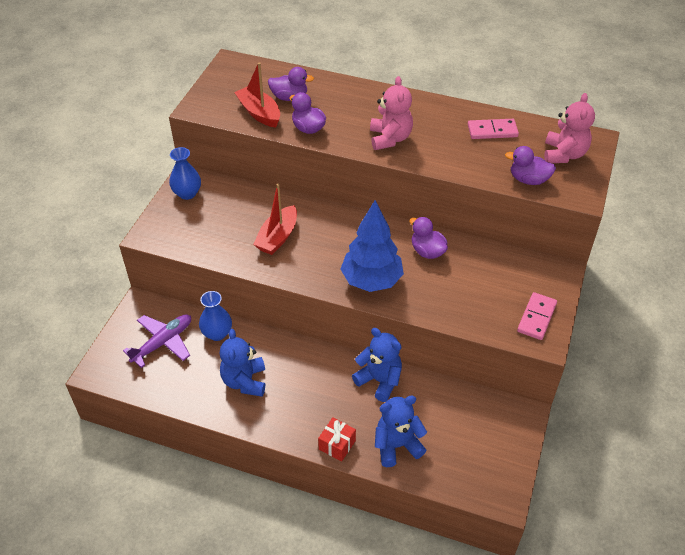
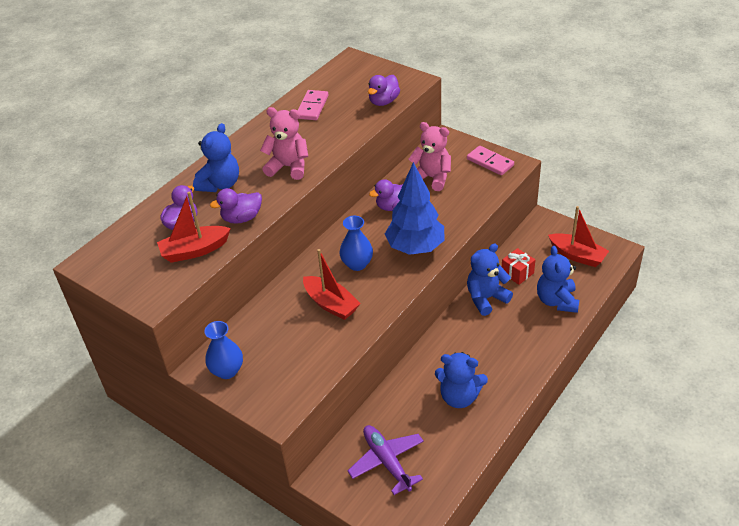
camera: 70 degrees left, 5 degrees down
blue vase [199,291,232,341] -> blue vase moved to [339,216,373,271]
red gift [318,417,356,462] -> red gift moved to [502,248,535,285]
pink teddy bear [544,93,595,163] -> pink teddy bear moved to [408,122,451,191]
none -> blue teddy bear [193,123,239,192]
none -> red boat [548,206,609,267]

